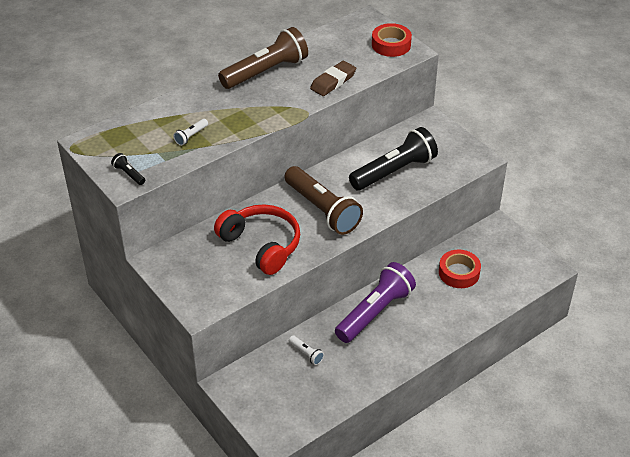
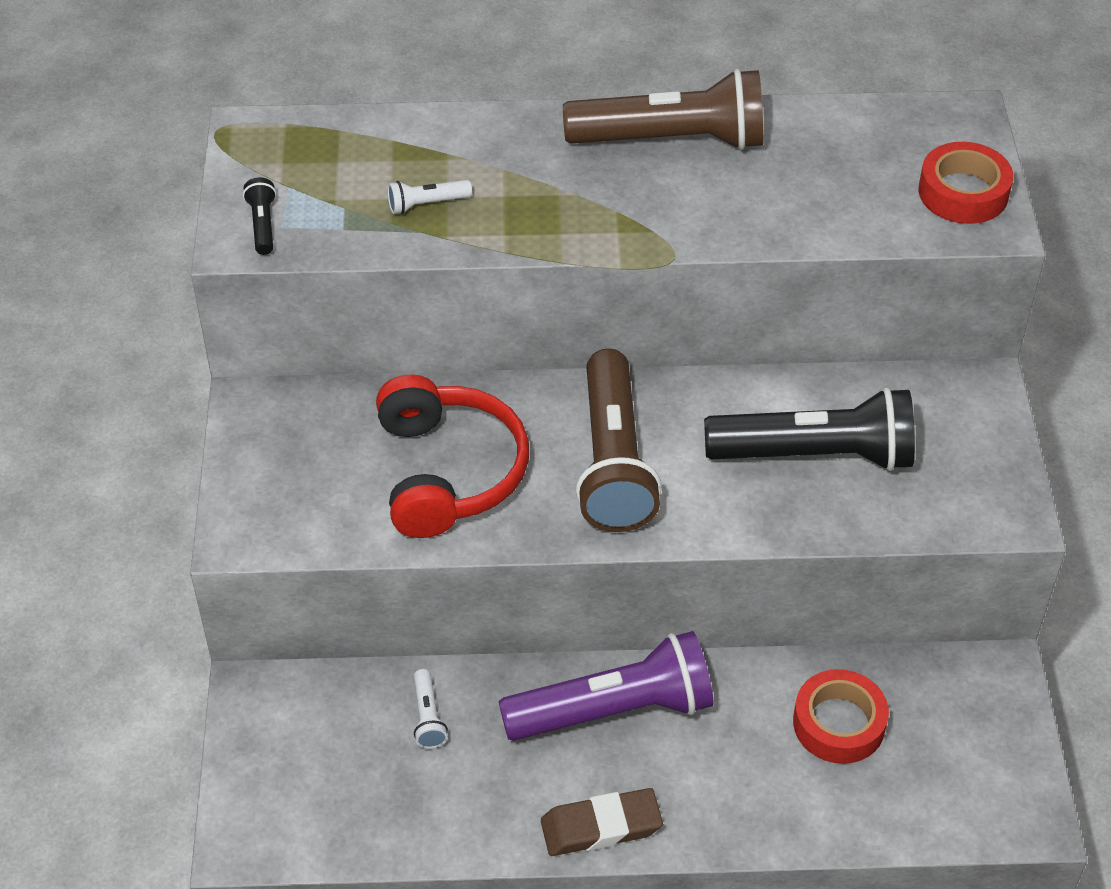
camera: 35 degrees right, 5 degrees up
brown eraser [310,61,356,96] -> brown eraser moved to [541,788,663,856]

